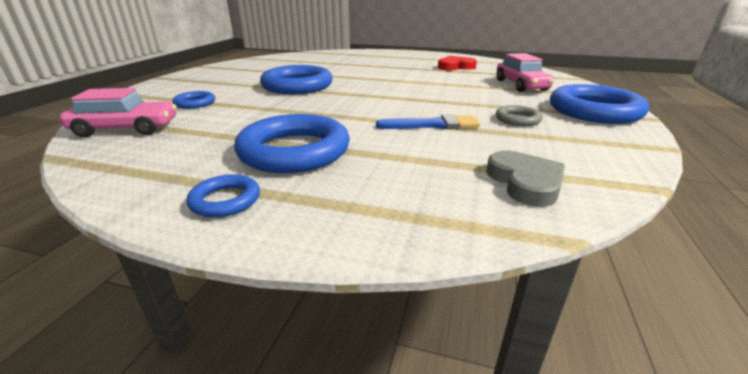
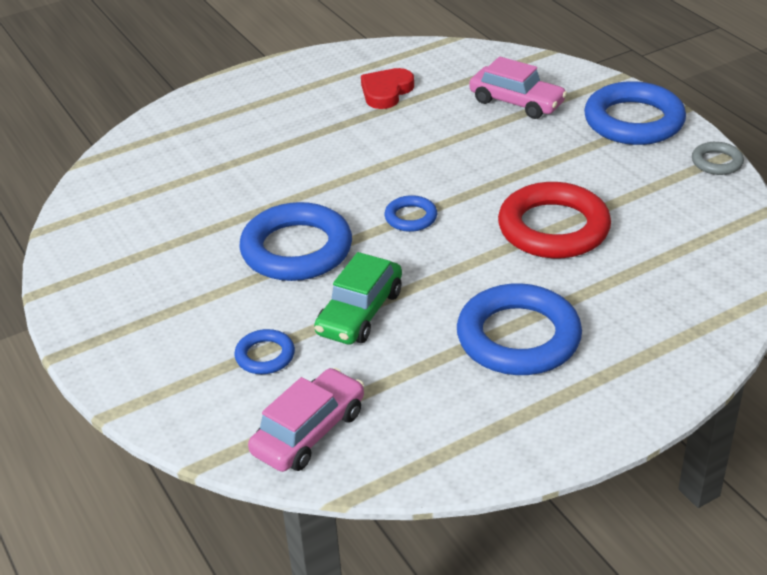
camera: 45 degrees left, 10 degrees up
blue ring [186,174,260,218] -> blue ring moved to [385,195,437,232]
blue brush [376,114,480,129] -> red ring [498,182,611,258]
grey heart [486,151,565,207] -> none
grey ring [496,105,543,126] -> grey ring moved to [692,142,744,175]
none -> green car [314,252,402,344]

